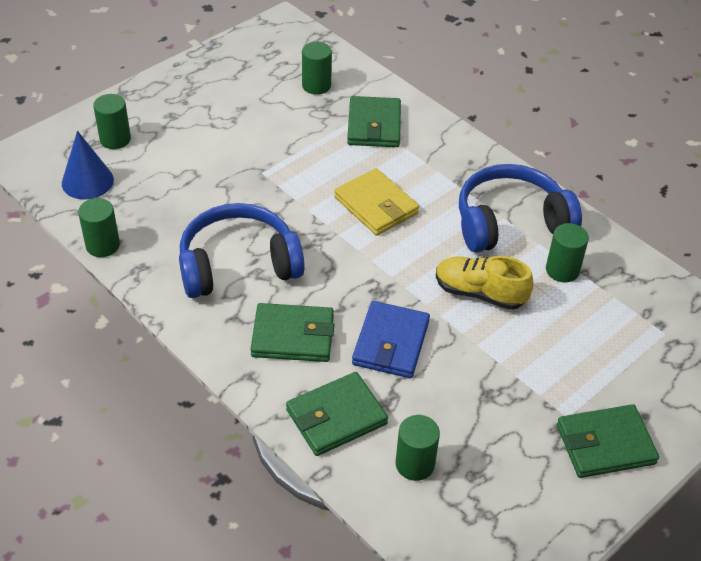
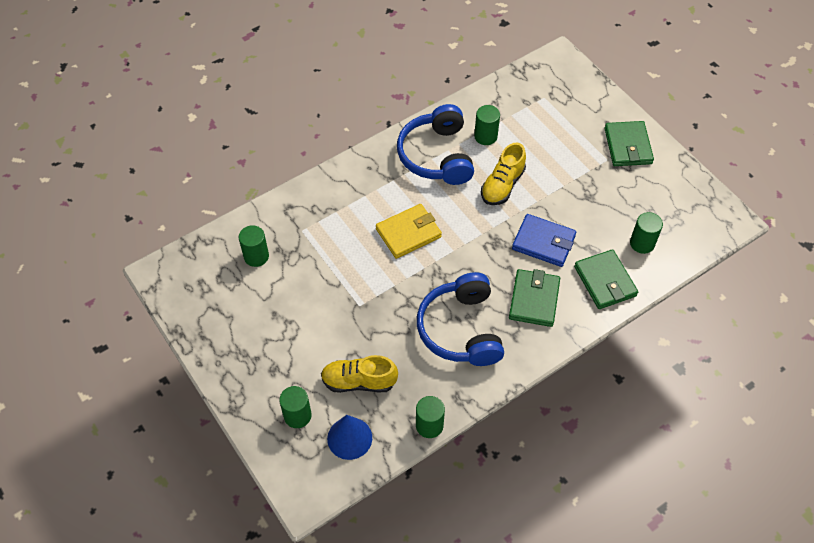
camera: 80 degrees left, 10 degrees up
green wallet [347,96,401,147] -> none
none -> yellow shoe [321,355,398,393]

